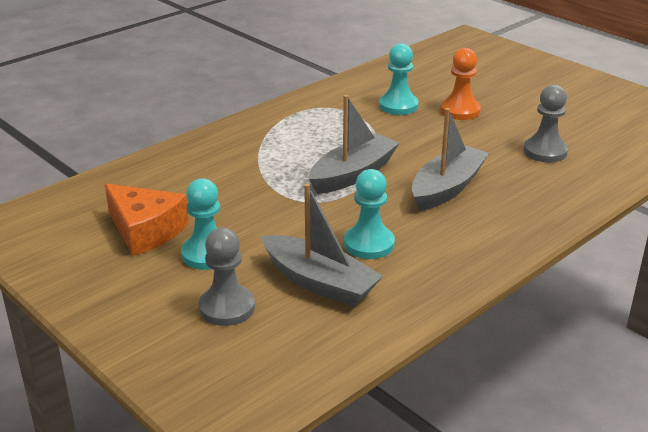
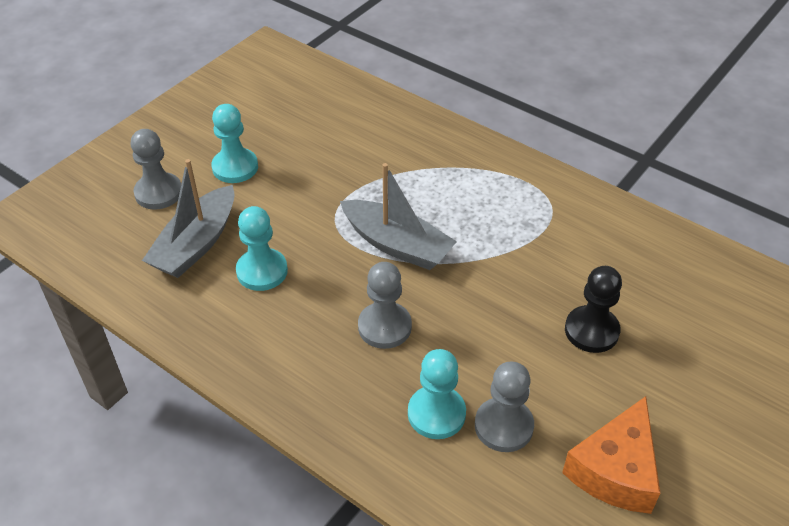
camera: 80 degrees right, 15 degrees up
orange cheese [105,184,189,256] -> orange cheese moved to [562,396,660,514]
turquoise pawn [379,43,418,115] -> turquoise pawn moved to [408,349,466,439]
grey boat [412,108,489,211] -> grey pawn [358,262,412,349]
orange pawn [440,48,481,120] -> black pawn [565,266,622,353]

